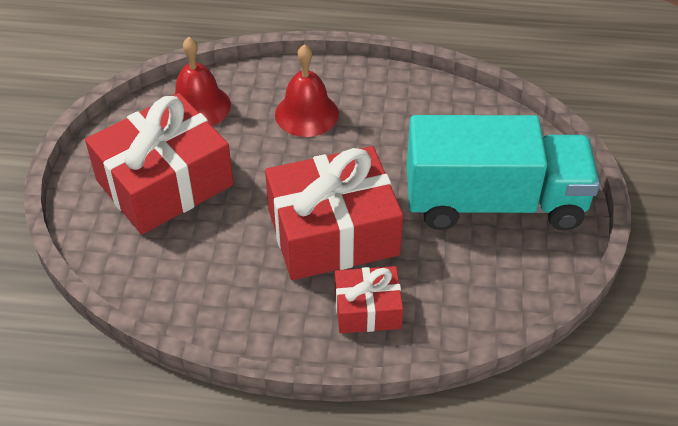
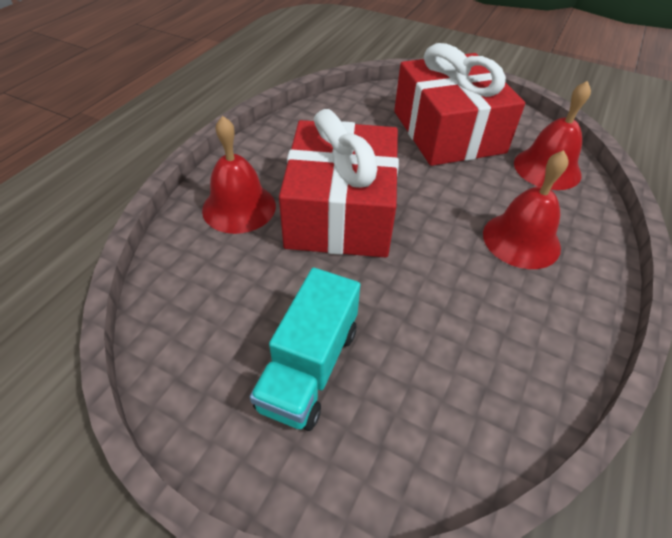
camera: 110 degrees right, 0 degrees up
red gift [335,266,403,333] -> red bell [202,116,276,234]
turquoise truck [407,115,600,230] -> turquoise truck [250,268,360,431], size x0.56

